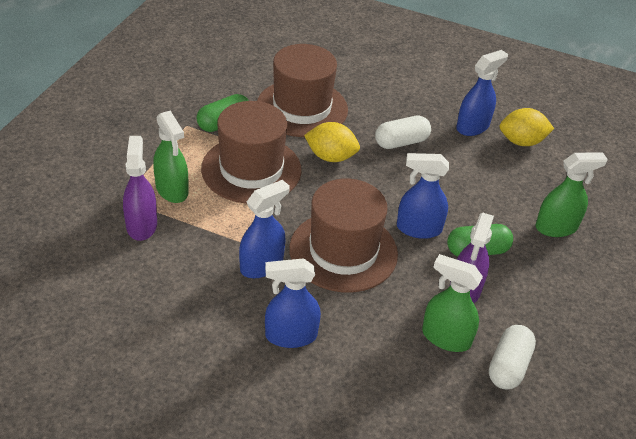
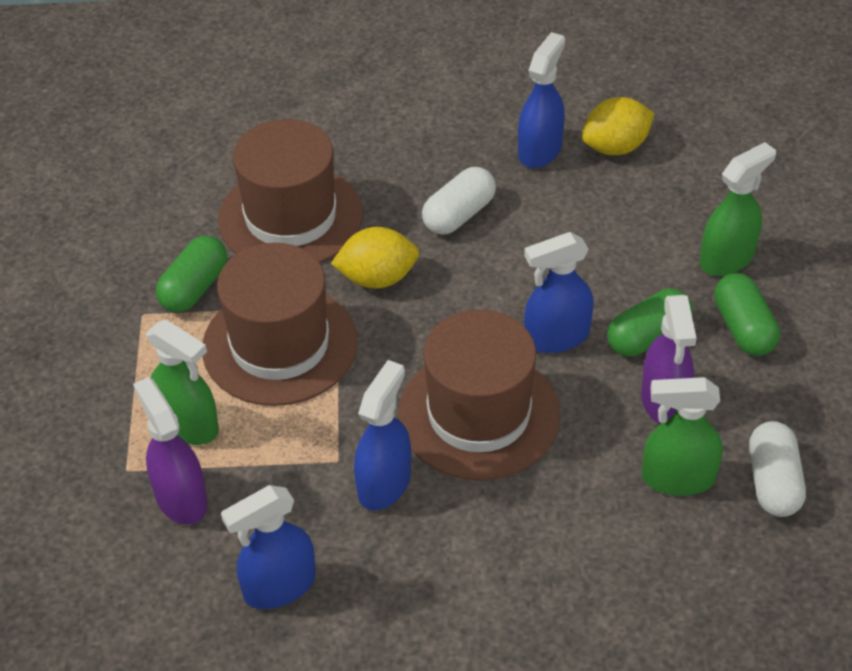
camera: 20 degrees left, 5 degrees up
blue spray bottle [265,259,321,348] -> blue spray bottle moved to [221,485,316,609]
none -> green capsule [714,273,780,356]

